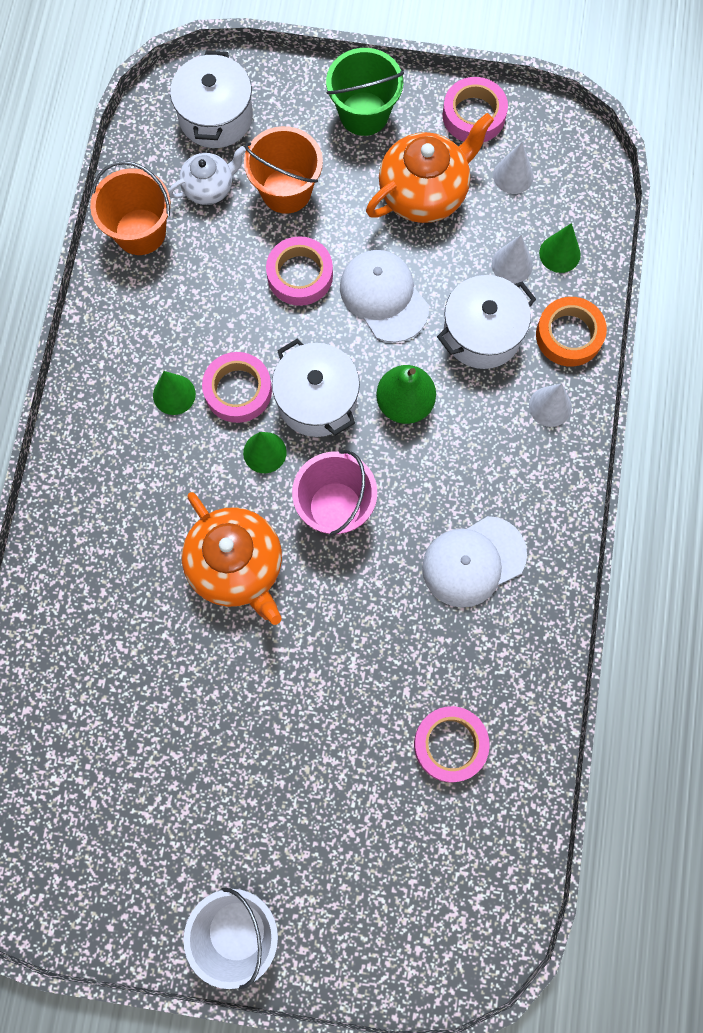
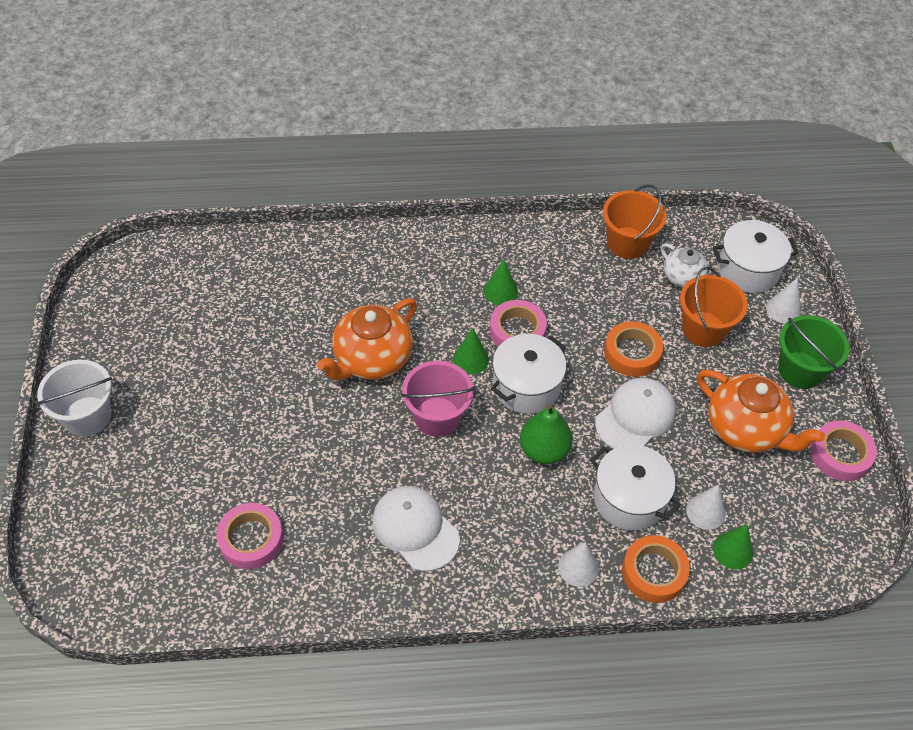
camera: 75 degrees right, 20 degrees down
pink tape [266,236,333,306] -> orange tape [604,321,663,377]
white cone [493,142,534,194] -> white cone moved to [766,278,801,324]

